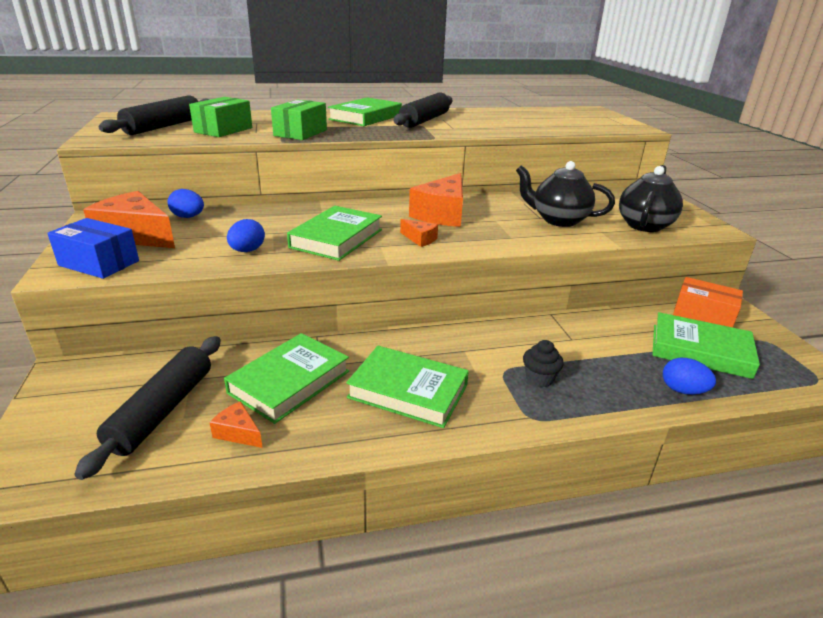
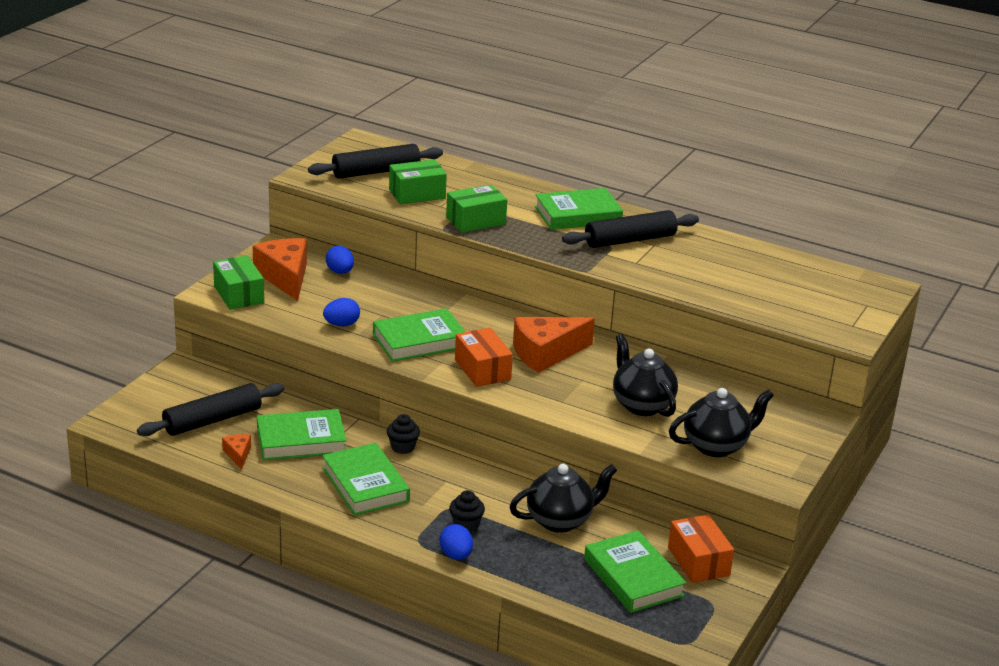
camera: 40 degrees right, 0 degrees up
blue box [47,218,139,279] -> green box [213,255,264,310]
orange cheese [400,219,438,247] -> orange box [455,328,513,387]
blue egg [663,358,716,395] -> blue egg moved to [440,524,473,560]
none -> black cupcake [387,414,420,454]
none -> black teapot [510,464,617,533]

